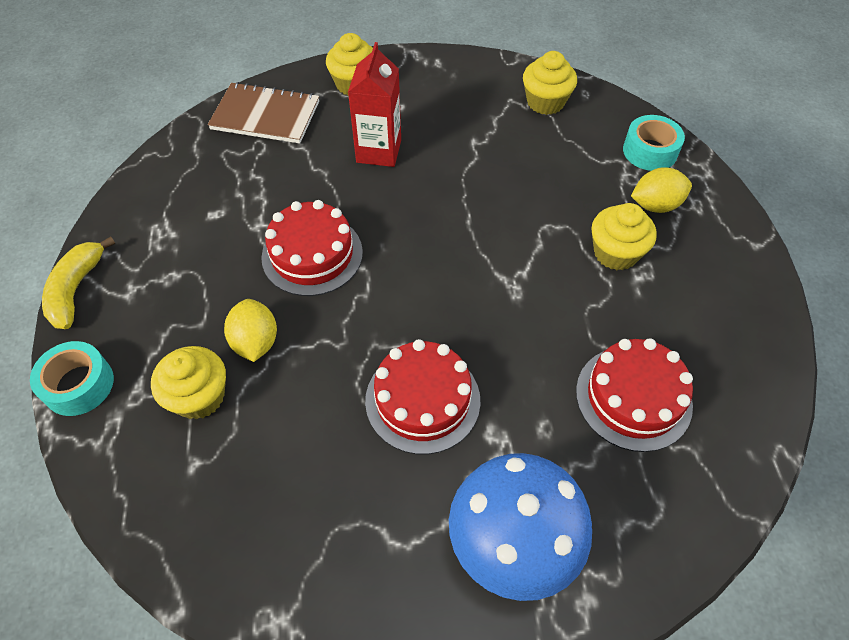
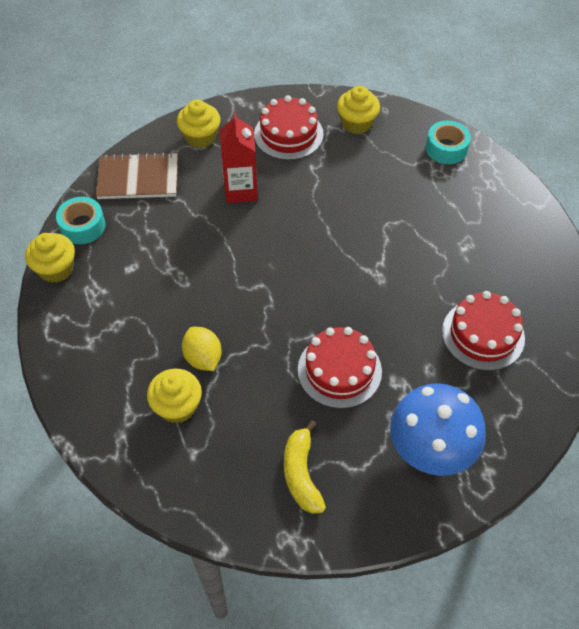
camera: 15 degrees left, 0 degrees up
turquoise tape [30,341,114,416] -> turquoise tape moved to [56,197,106,244]
yellow banana [42,237,115,329] -> yellow banana moved to [284,420,326,514]
red cake [261,200,363,296] -> red cake moved to [254,95,324,160]
yellow cupcake [591,203,657,270] -> yellow cupcake moved to [25,233,75,283]
yellow lemon [631,167,692,213] -> none

